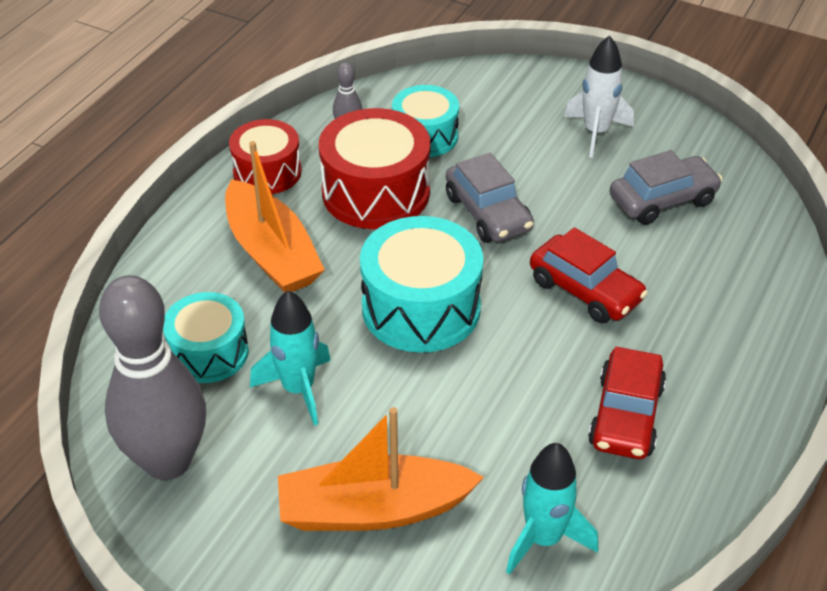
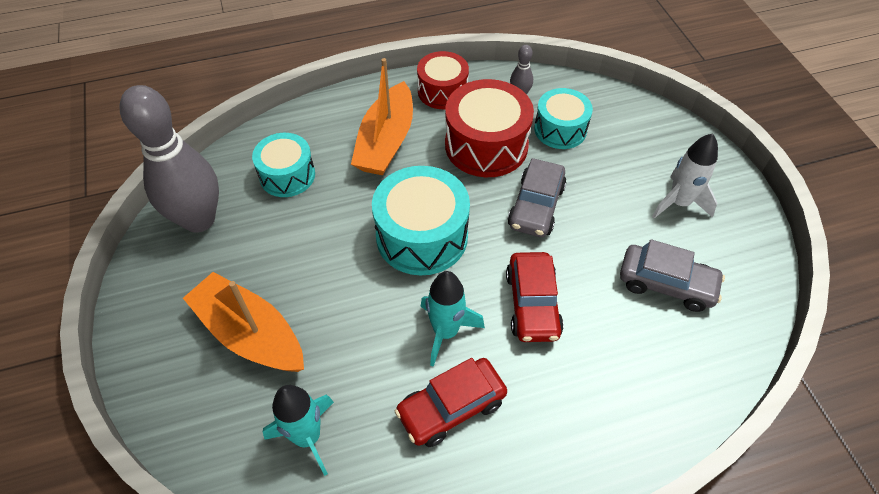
camera: 45 degrees right, 10 degrees up
turquoise rocket [250,290,331,426] -> turquoise rocket moved to [420,271,485,367]

